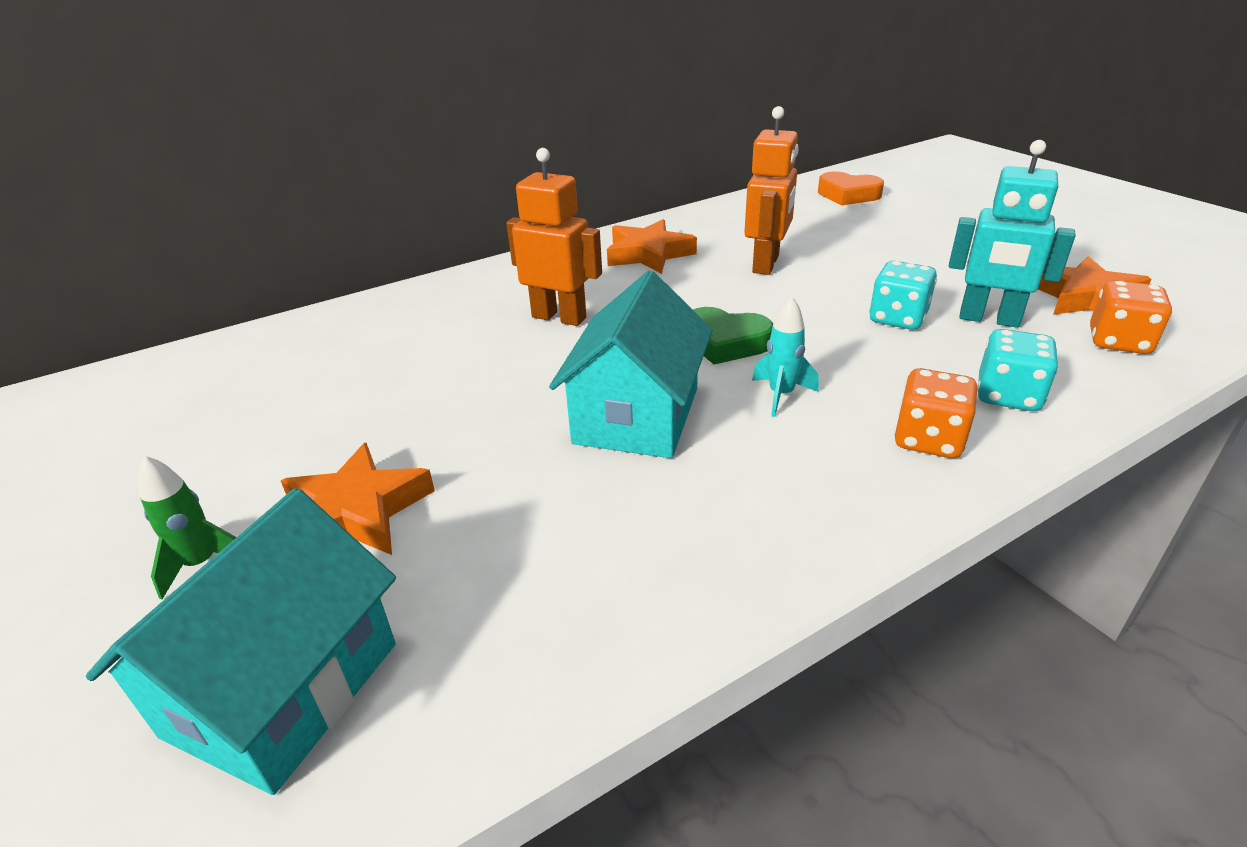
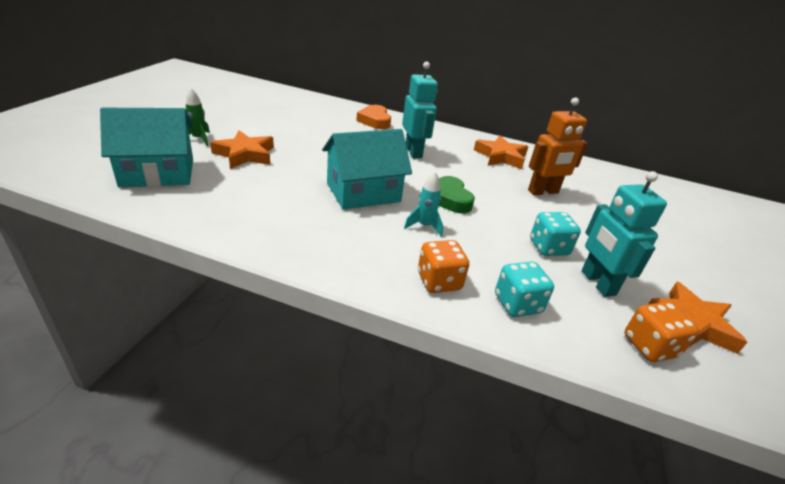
camera: 45 degrees right, 0 degrees up
orange robot [506,148,602,326] -> turquoise robot [402,62,438,158]
orange heart [818,171,884,205] -> orange heart moved to [356,105,391,129]

